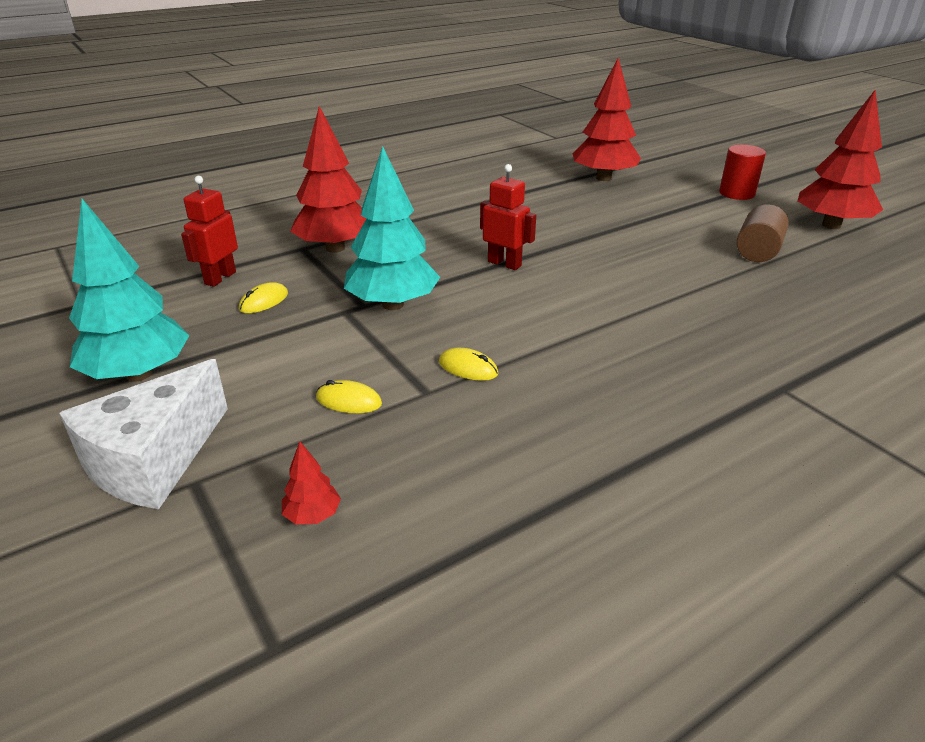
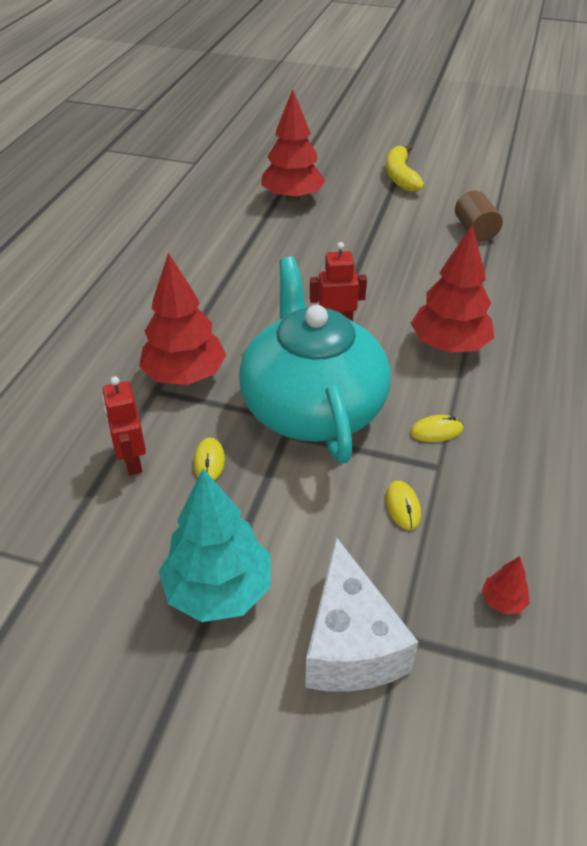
camera: 40 degrees left, 10 degrees up
yellow mouse [316,380,382,413] -> yellow mouse turned 75 degrees counterclockwise [385,481,421,530]
turquoise tree [344,146,440,310] -> turquoise teapot [239,256,391,464]
red cylinder [719,145,766,200] -> yellow banana [386,144,424,192]
red tree [798,89,883,229] -> red tree moved to [411,225,494,352]

